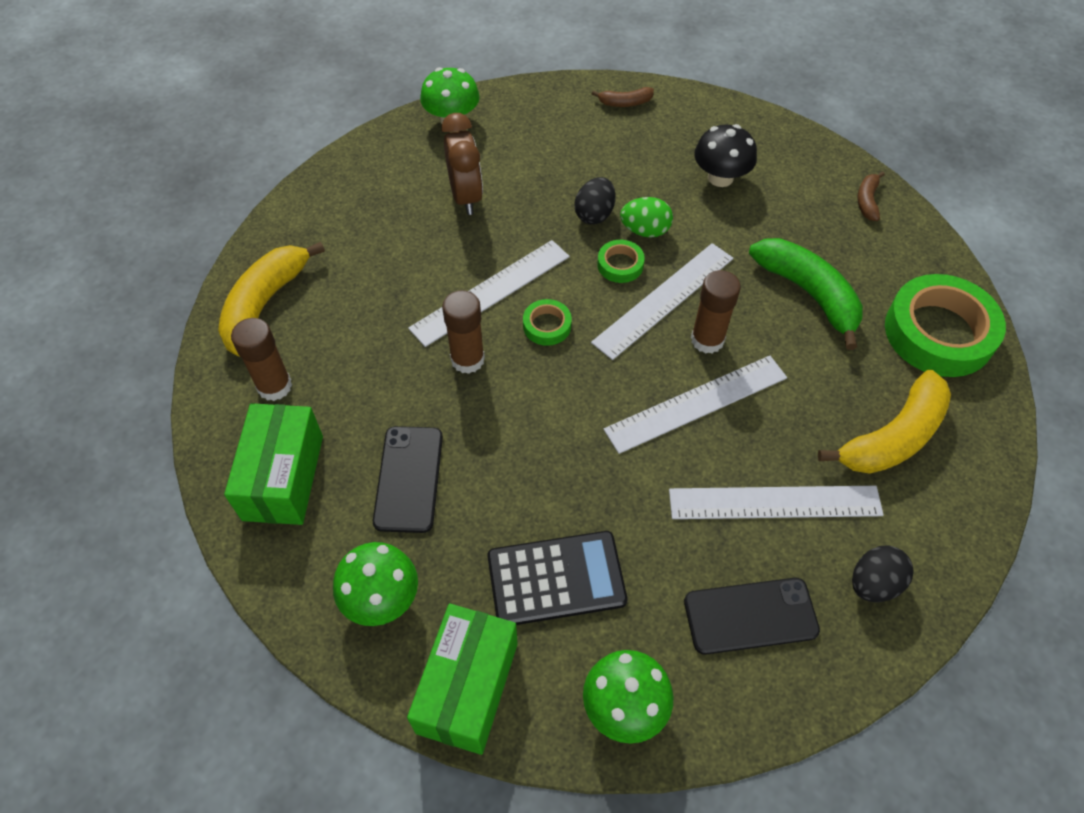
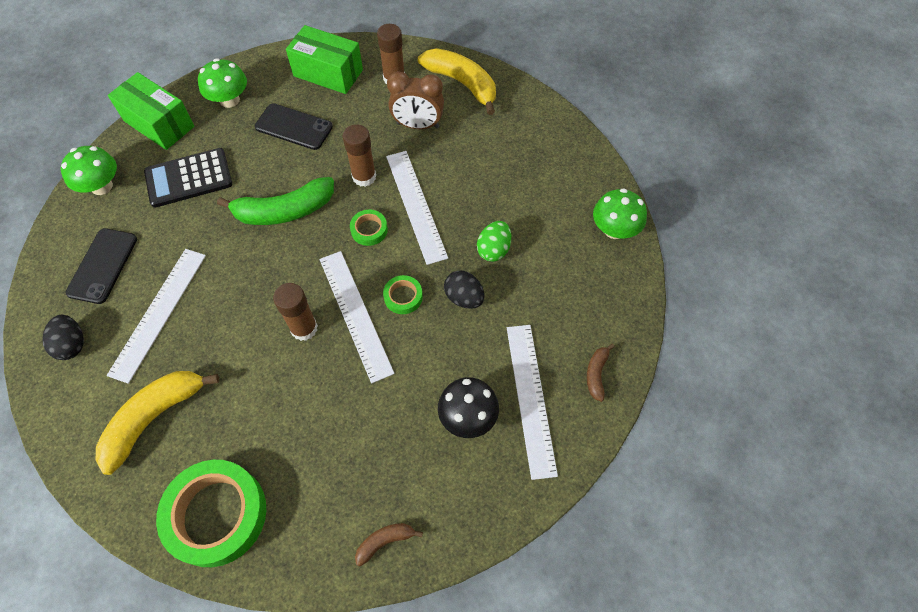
camera: 110 degrees right, 5 degrees up
brown clock [441,113,483,215] -> brown clock moved to [387,71,444,129]
black calculator [487,531,627,625] -> black calculator turned 60 degrees clockwise [144,148,232,208]
white ruler [604,356,787,454] -> white ruler moved to [507,325,558,480]
green egg [620,197,673,238] -> green egg moved to [477,221,511,262]
green banana [749,238,863,350] -> green banana moved to [217,177,334,225]
yellow banana [818,370,951,474] -> yellow banana turned 60 degrees clockwise [96,371,219,475]
brown banana [857,171,885,221] -> brown banana turned 60 degrees counterclockwise [355,523,423,566]

